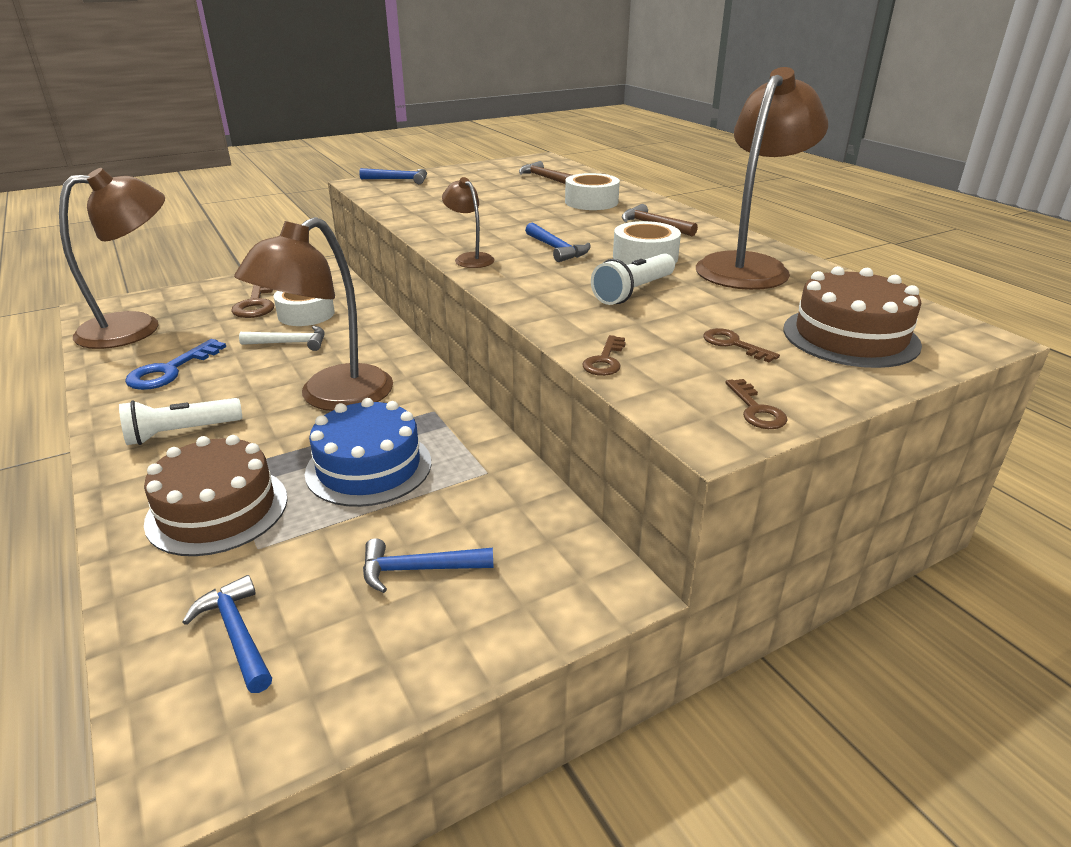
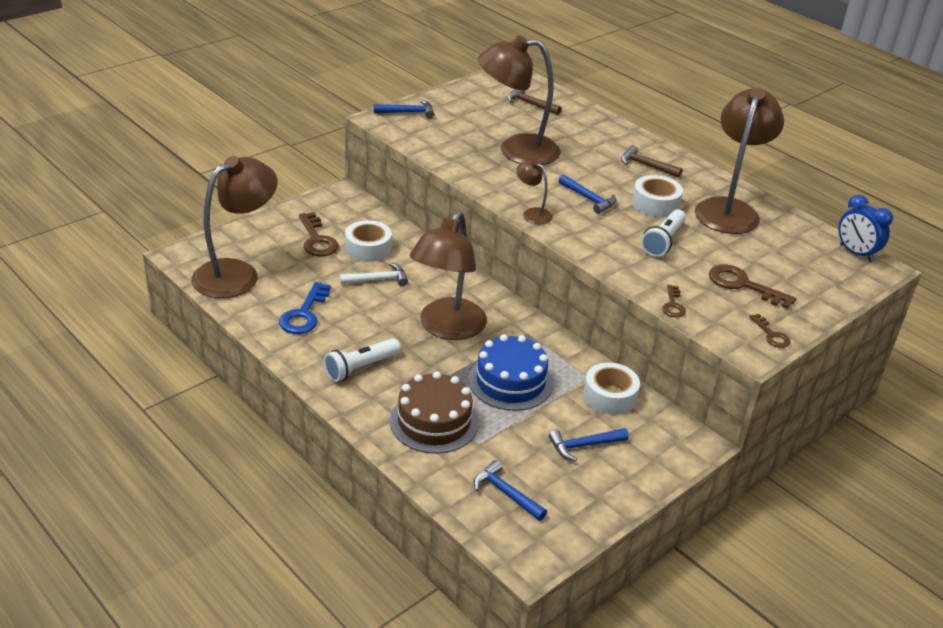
camera: 15 degrees left, 5 degrees up
white tape [565,173,620,210] -> white tape moved to [583,362,640,415]
brown key [703,328,780,362] -> brown key [709,264,796,309], size x1.74
brown cake [783,266,922,368] -> none
none -> brown lamp [478,36,561,165]
none -> blue clock [839,195,893,262]

